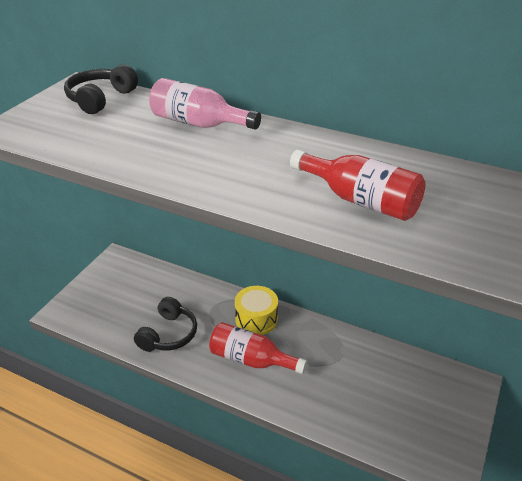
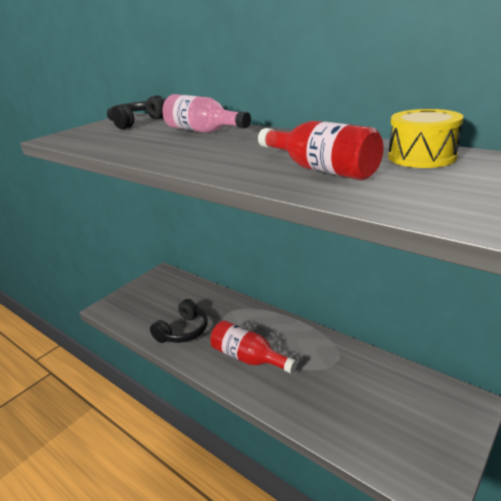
camera: 15 degrees right, 10 degrees down
yellow drum [235,286,278,335] -> yellow drum moved to [388,109,463,168]

